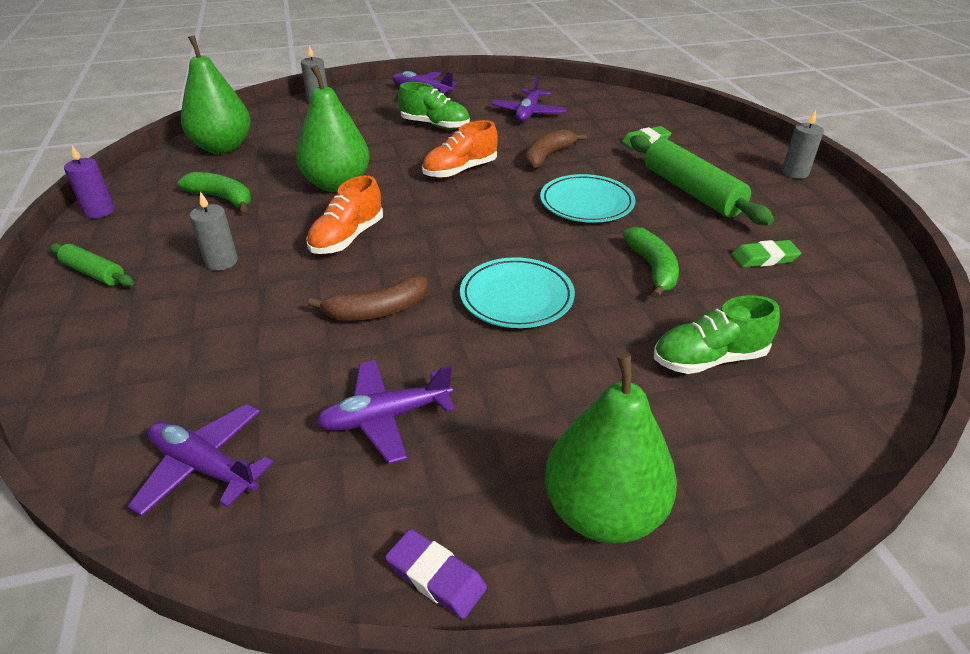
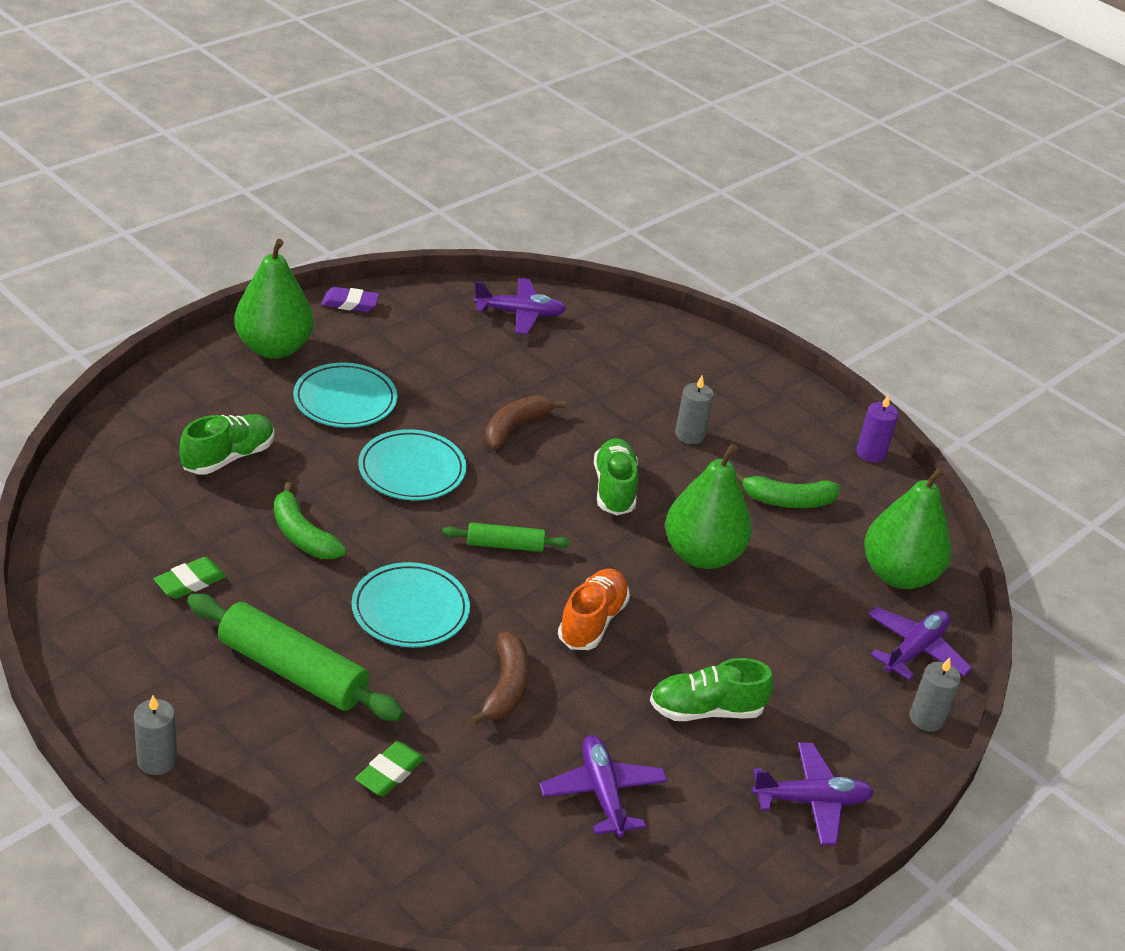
camera: 145 degrees right, 0 degrees up
green rolling pin [50,243,134,286] -> green rolling pin moved to [442,523,570,552]
orange shoe [306,175,383,254] -> green shoe [594,438,638,515]
purple plane [316,360,455,464] -> purple plane moved to [868,607,972,680]
none -> turquoise plate [293,363,397,428]

